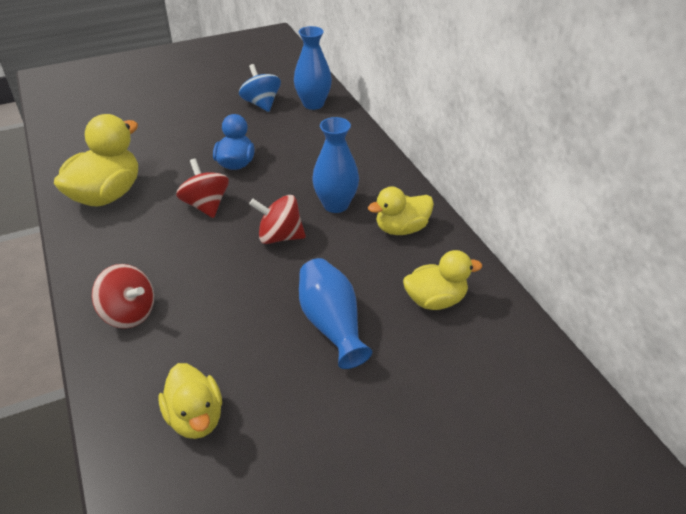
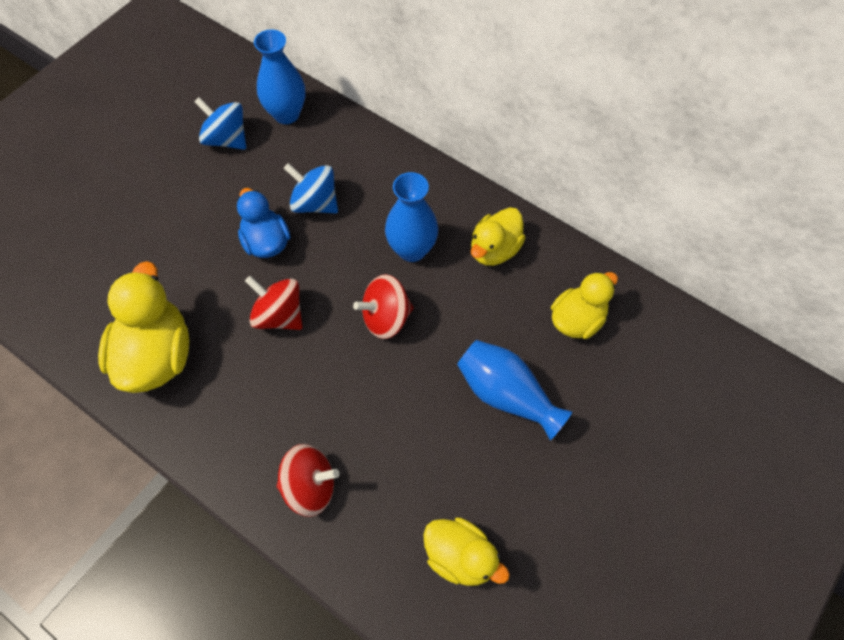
camera: 30 degrees left, 20 degrees up
none -> blue spinning top [284,163,338,213]

